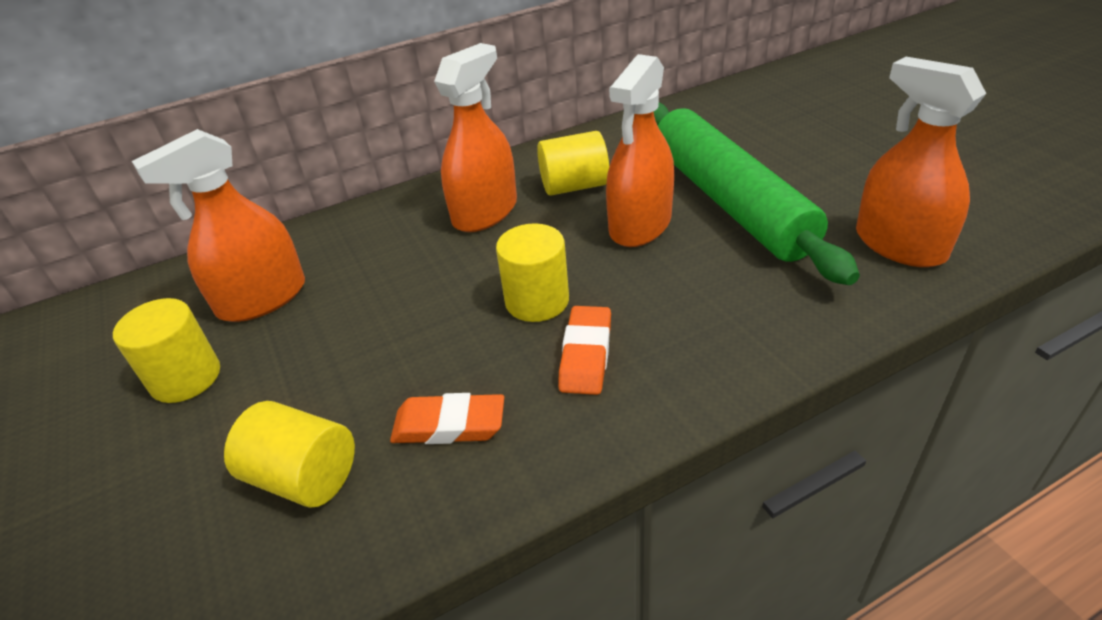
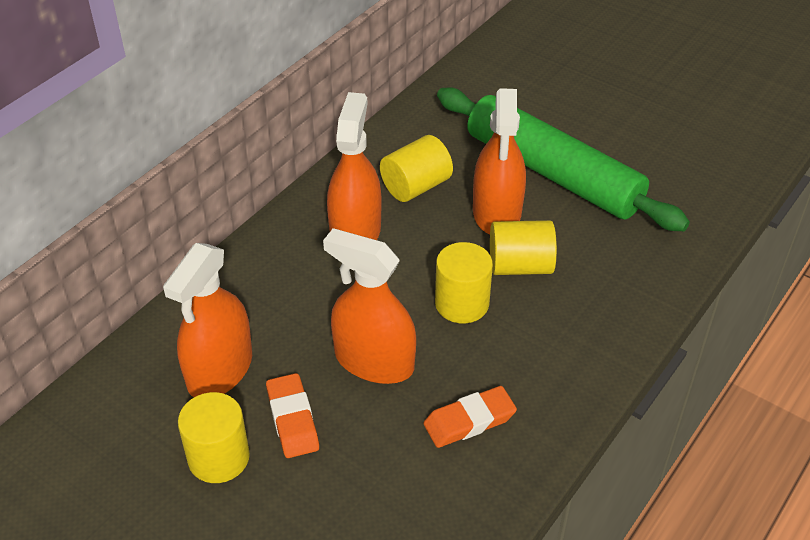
camera: 30 degrees left, 5 degrees up
yellow cylinder [224,401,355,508] -> yellow cylinder moved to [490,220,557,275]
orange eraser [558,306,611,395] -> orange eraser moved to [266,373,319,458]
orange spray bottle [856,57,986,267] -> orange spray bottle moved to [323,228,416,384]

